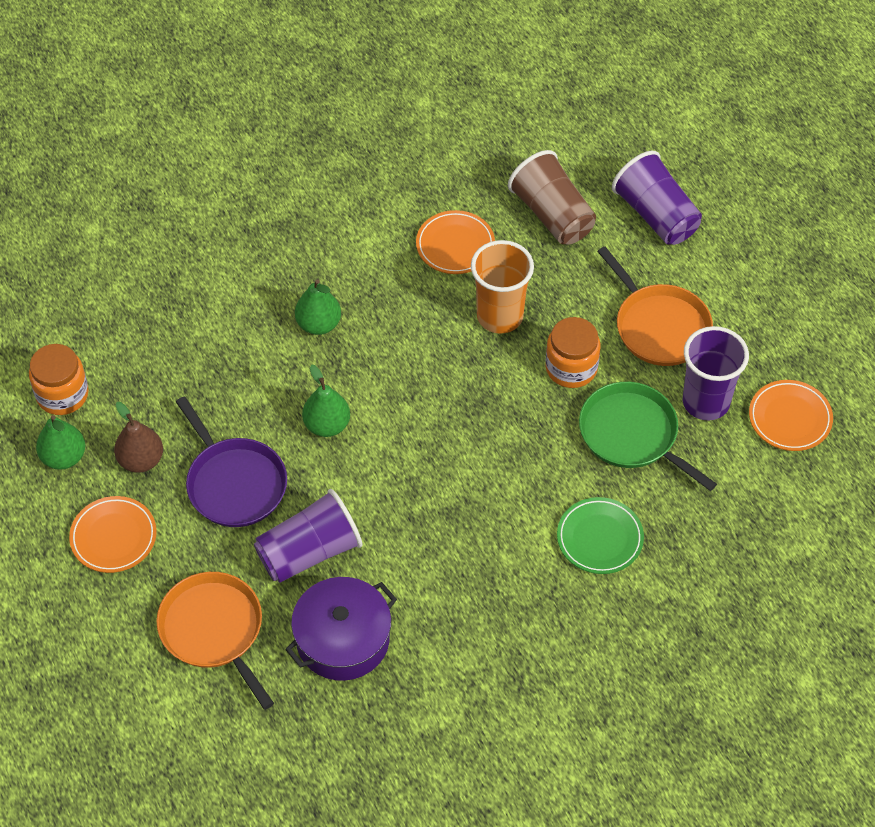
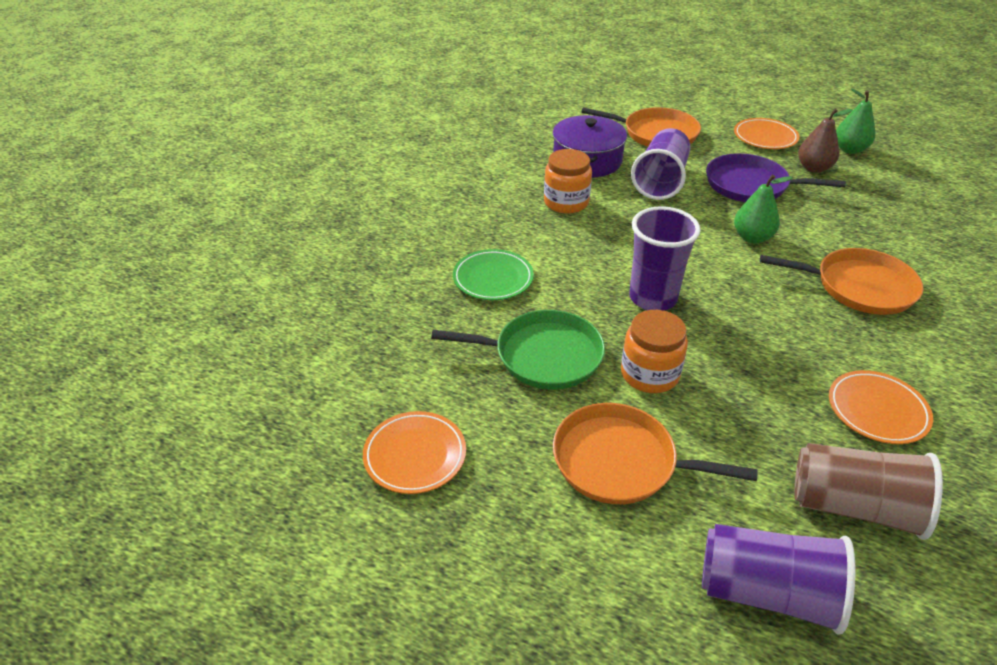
camera: 140 degrees right, 15 degrees down
orange jar [29,344,89,415] -> orange jar moved to [544,149,592,213]
green pear [295,279,341,335] -> orange pan [760,248,924,315]
orange cup [471,240,534,334] -> none
purple cup [683,326,749,420] -> purple cup moved to [629,206,701,310]

